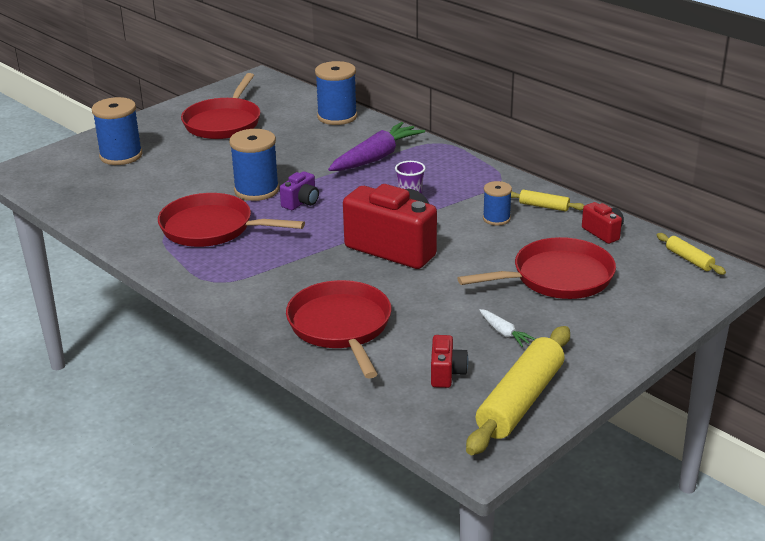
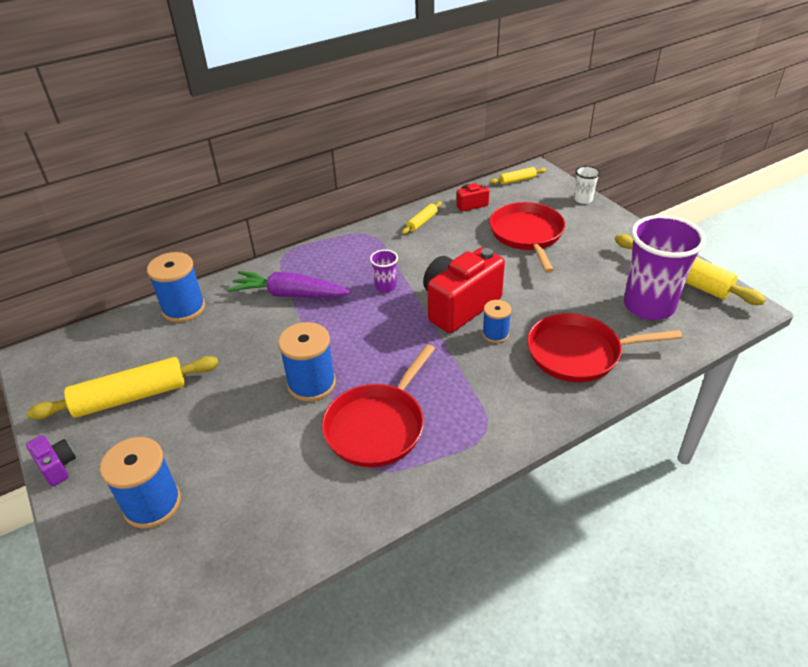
camera: 75 degrees left, 10 degrees up
red pan [181,73,260,139] -> yellow rolling pin [27,356,219,420]
purple camera [280,171,319,210] -> purple camera moved to [26,435,76,487]
purple carrot [328,122,425,171] -> purple carrot turned 45 degrees counterclockwise [228,271,351,297]
red camera [431,335,469,388] -> purple cup [624,215,706,320]
white carrot [479,309,535,347] -> none
blue spool [483,181,512,225] -> blue spool moved to [482,300,511,343]
none -> white cup [574,166,600,204]

